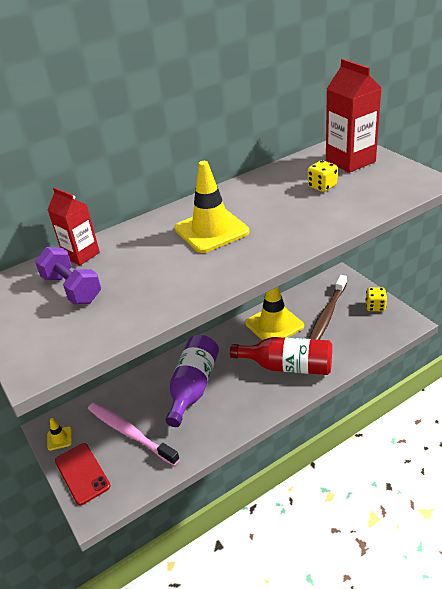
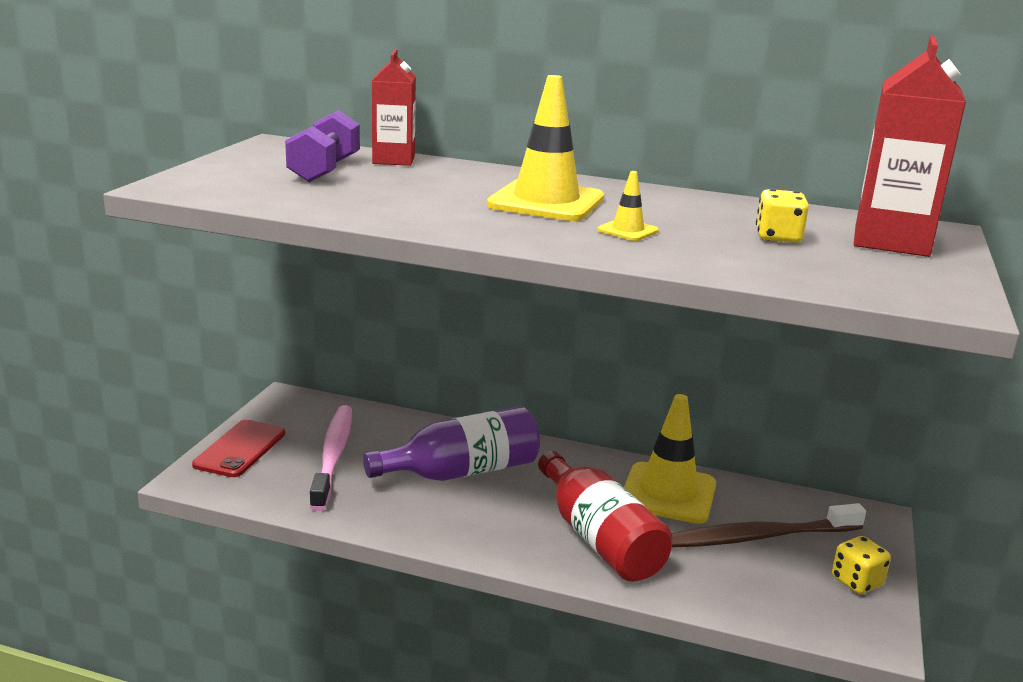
camera: 45 degrees right, 15 degrees down
yellow traffic cone [47,418,72,451] -> yellow traffic cone moved to [597,171,659,241]

